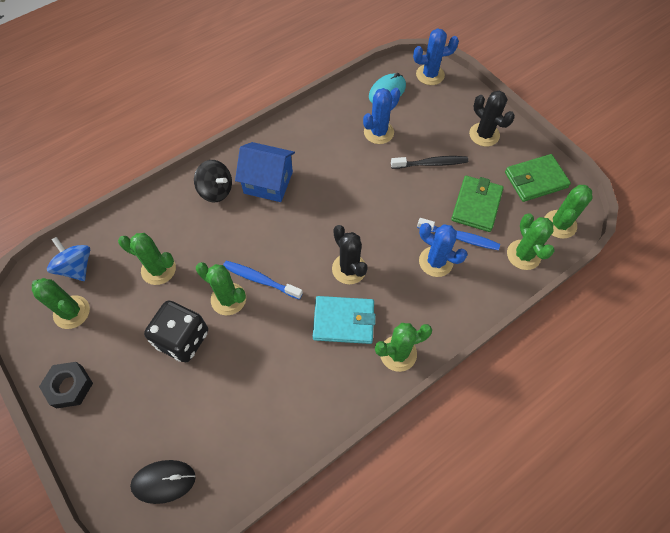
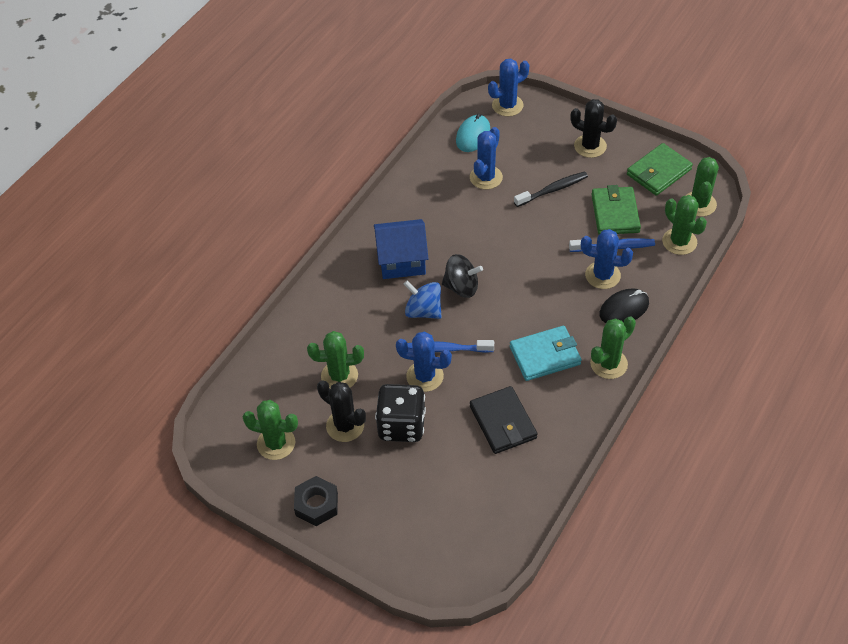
camera: 20 degrees left, 10 degrees down
blue spinning top [47,237,90,281] -> blue spinning top moved to [404,280,442,319]
black mouse [130,460,196,504] -> black mouse moved to [599,288,649,323]
black spinning top [194,160,232,202] -> black spinning top moved to [442,254,483,298]
green cactus [196,262,246,315] -> blue cactus [396,331,452,392]
black cactus [332,225,368,284] -> black cactus moved to [317,380,366,442]
none -> black wallet [470,386,537,454]

